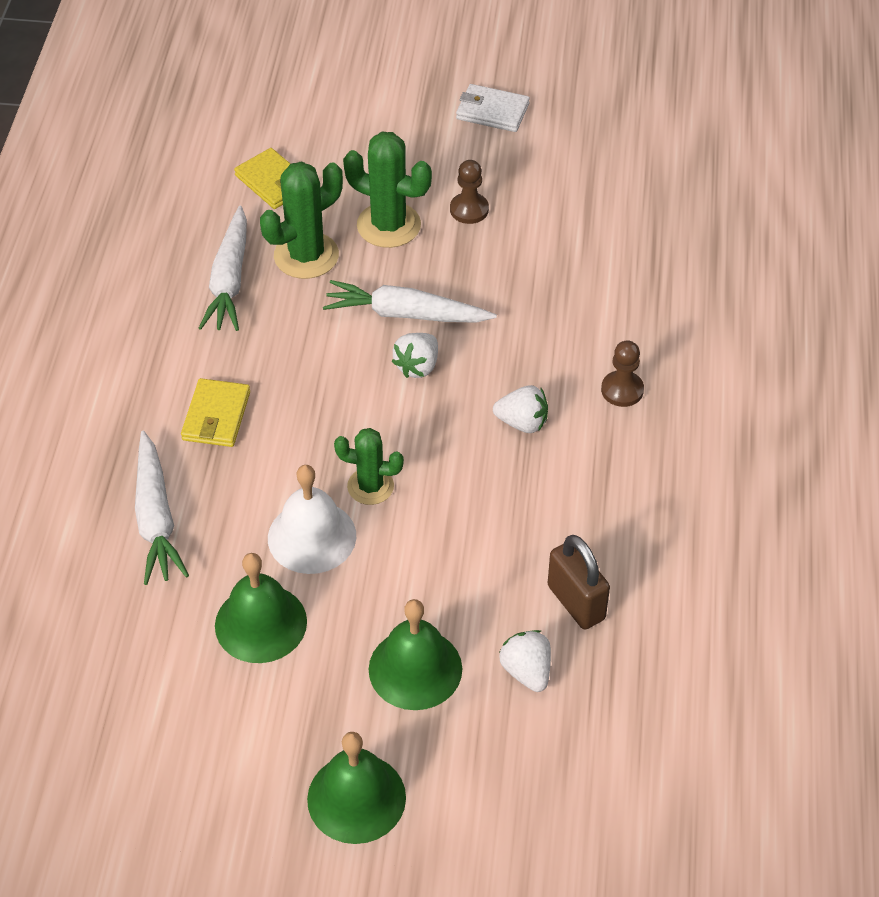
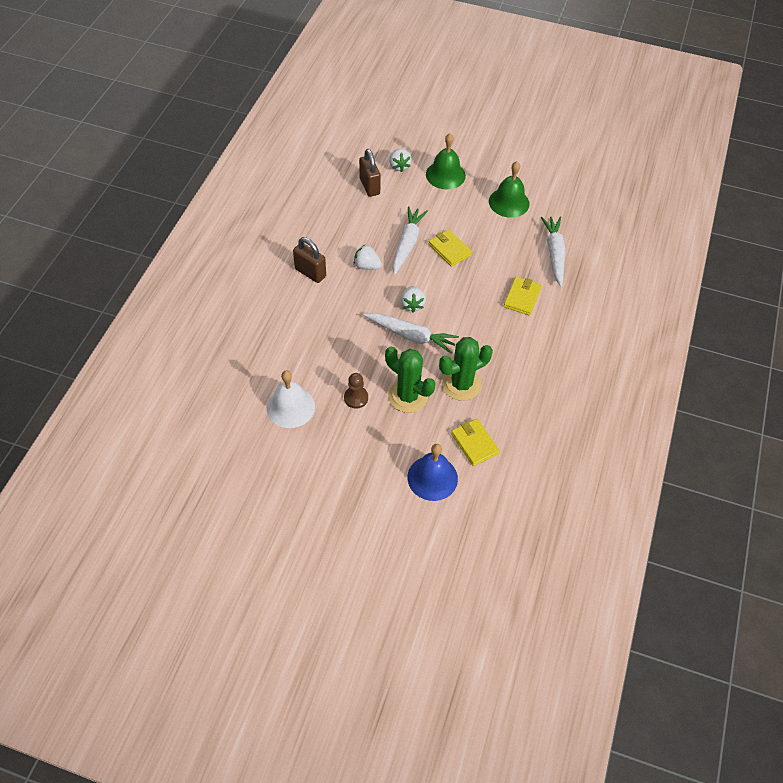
camera: 170 degrees left, 5 degrees up
white carrot [199,206,247,331] -> white carrot moved to [393,206,428,275]
white bell [268,465,356,574] -> white bell moved to [267,370,315,428]
green bell [307,732,406,844] -> none
green cactus [334,428,404,505] -> yellow wallet [428,230,472,267]
white strawberry [392,333,438,378] -> white strawberry turned 135 degrees clockwise [401,286,426,313]
white wallet [456,84,530,132] -> none
brown pawn [601,340,644,407] -> brown padlock [293,237,326,283]
none -> blue bell [407,444,458,501]

